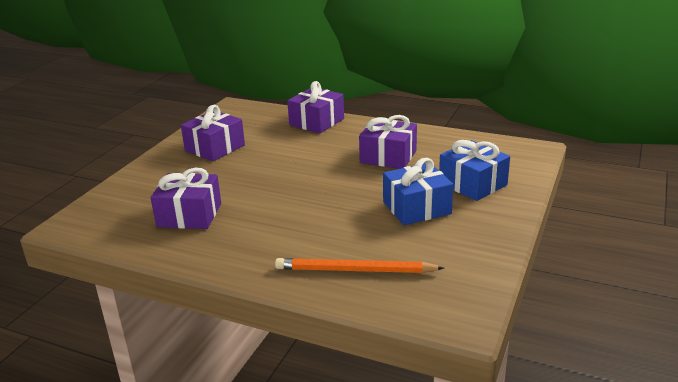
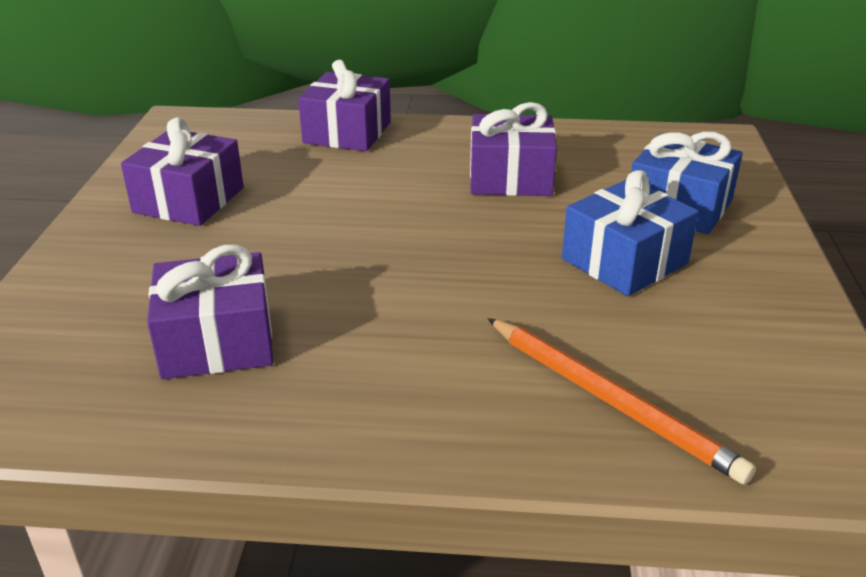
camera: 20 degrees left, 5 degrees up
orange pencil [275,258,444,273] -> orange pencil turned 120 degrees counterclockwise [487,318,756,485]

